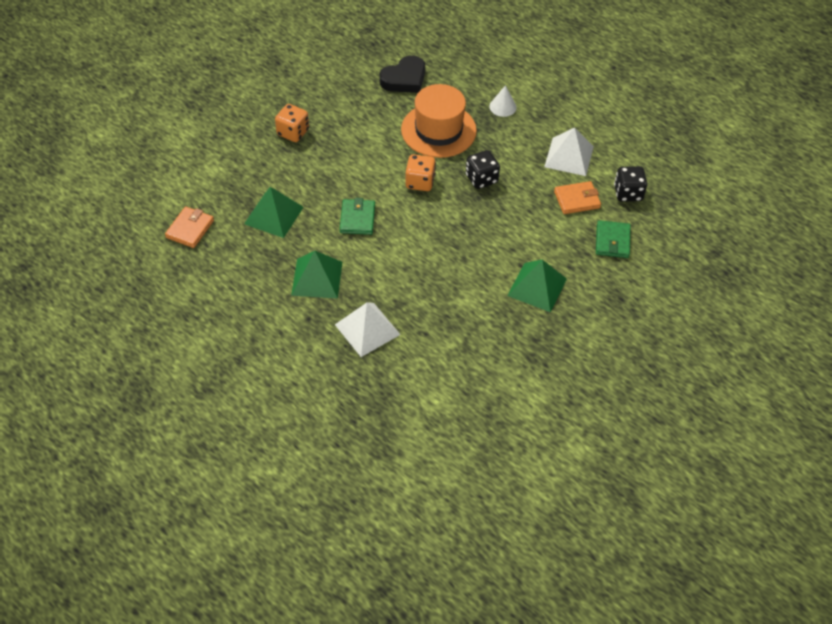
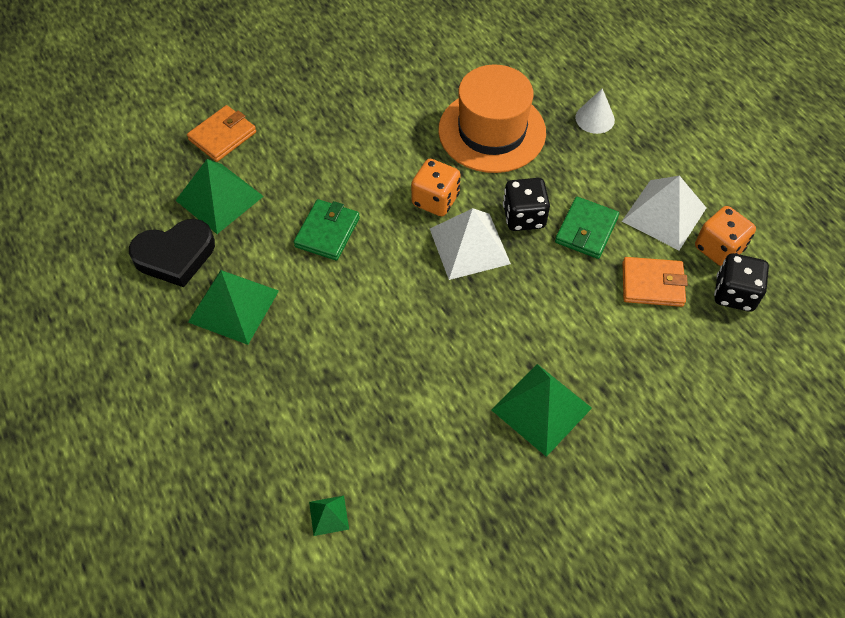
camera: 20 degrees right, 5 degrees up
orange wallet [165,206,214,248] -> orange wallet moved to [187,105,256,162]
orange dice [275,104,309,142] -> orange dice moved to [695,206,756,266]
white pyramid [335,302,401,357] -> white pyramid moved to [430,208,511,280]
black heart [379,55,425,93] -> black heart moved to [129,219,215,287]
green wallet [596,220,631,258] -> green wallet moved to [555,197,619,259]
none -> green pyramid [309,496,349,536]

